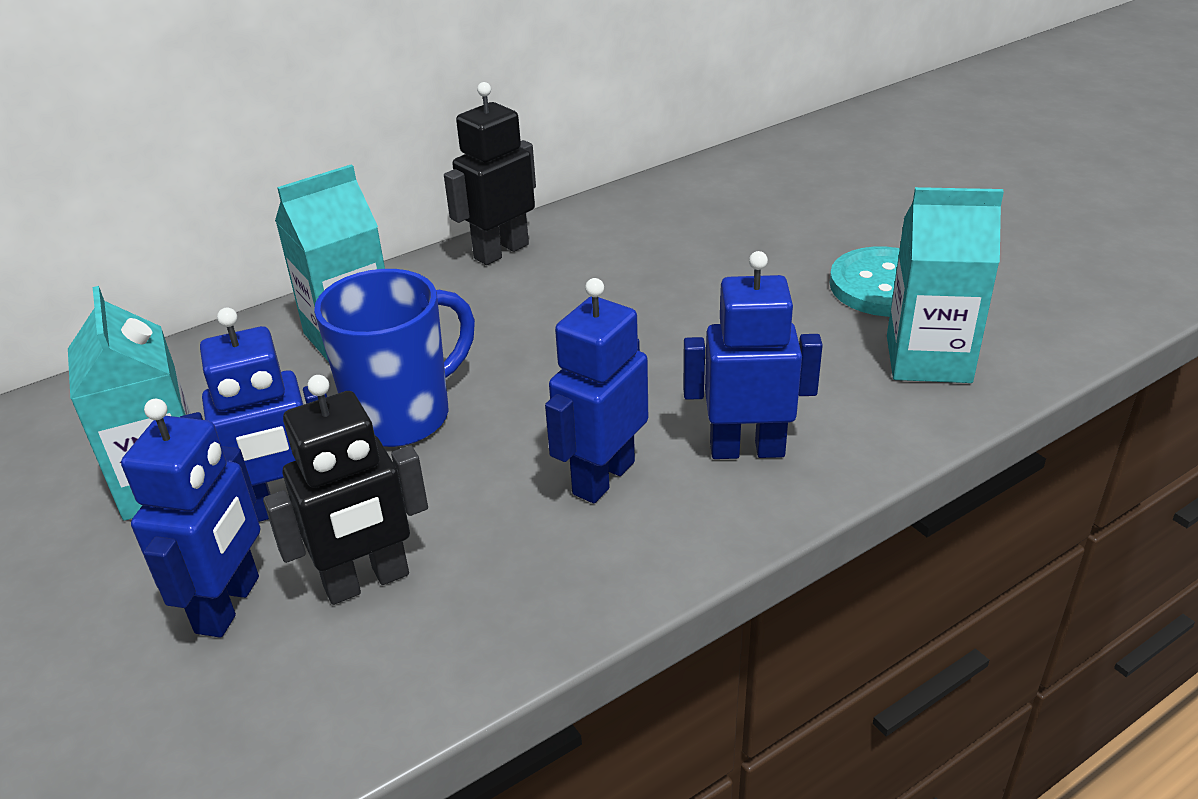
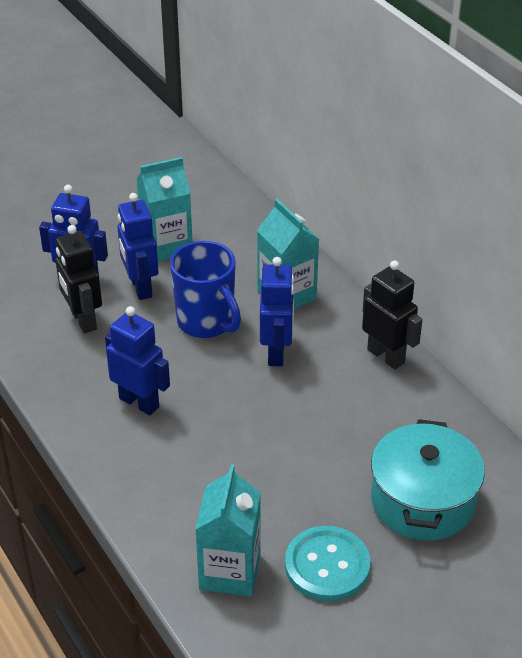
camera: 90 degrees right, 5 degrees up
blue robot [683,251,823,459] -> blue robot moved to [260,257,294,366]
none -> turquoise pot [371,419,485,541]

